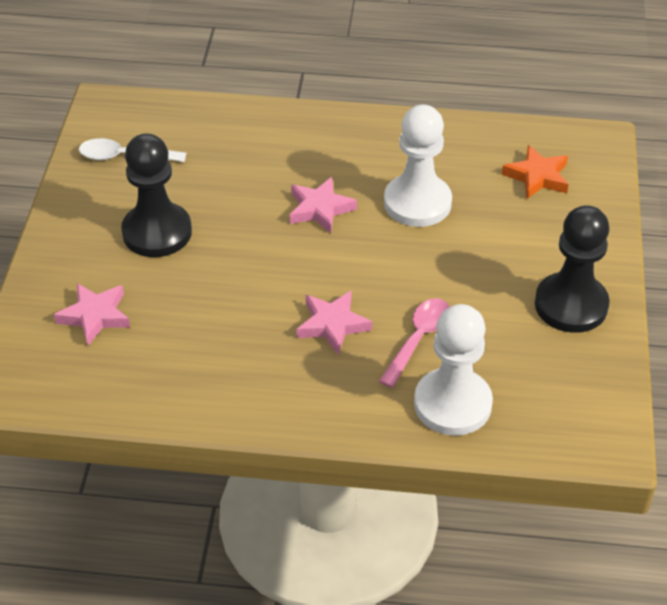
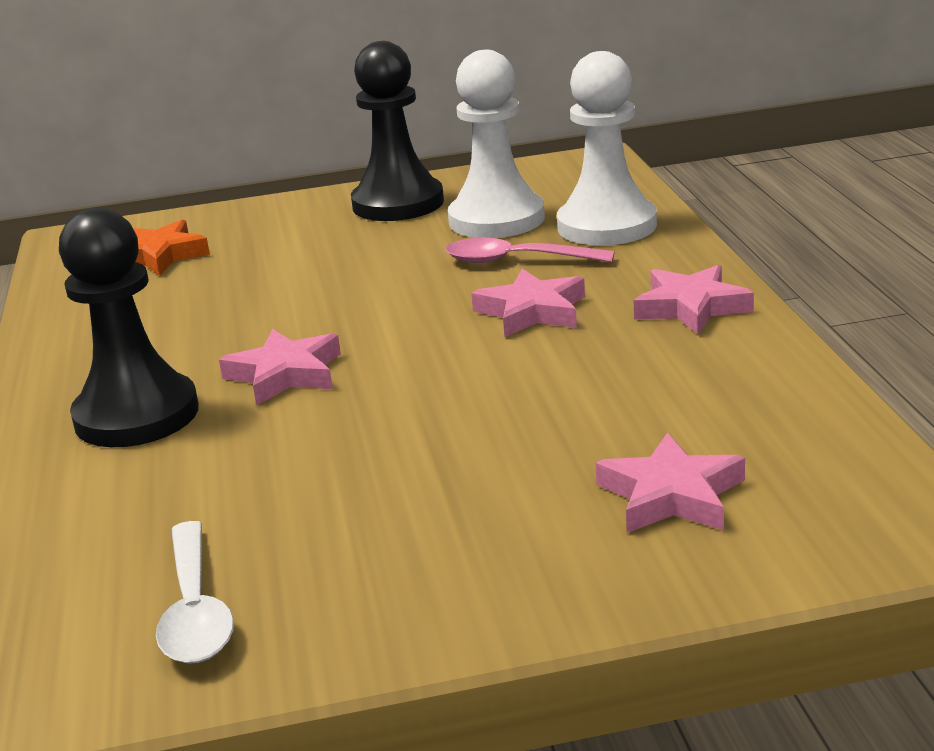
camera: 105 degrees left, 20 degrees down
black pawn [121,133,192,257] -> black pawn moved to [59,207,199,447]
white pawn [384,105,452,227] -> white pawn moved to [448,50,545,238]
none -> pink star [634,265,754,335]

